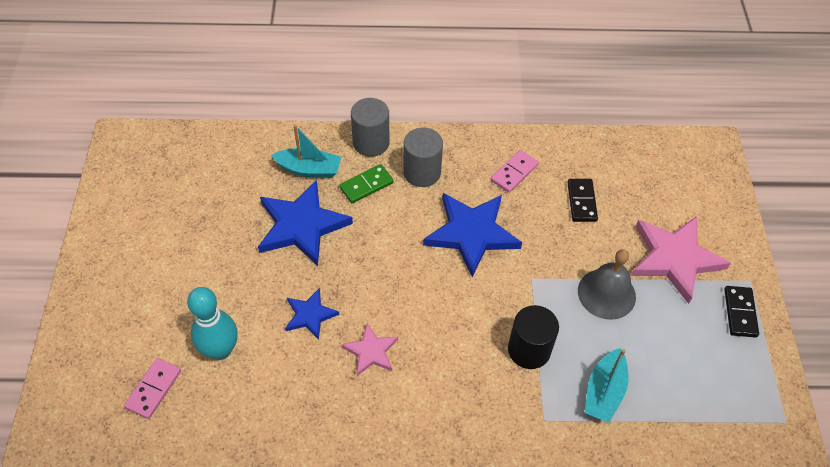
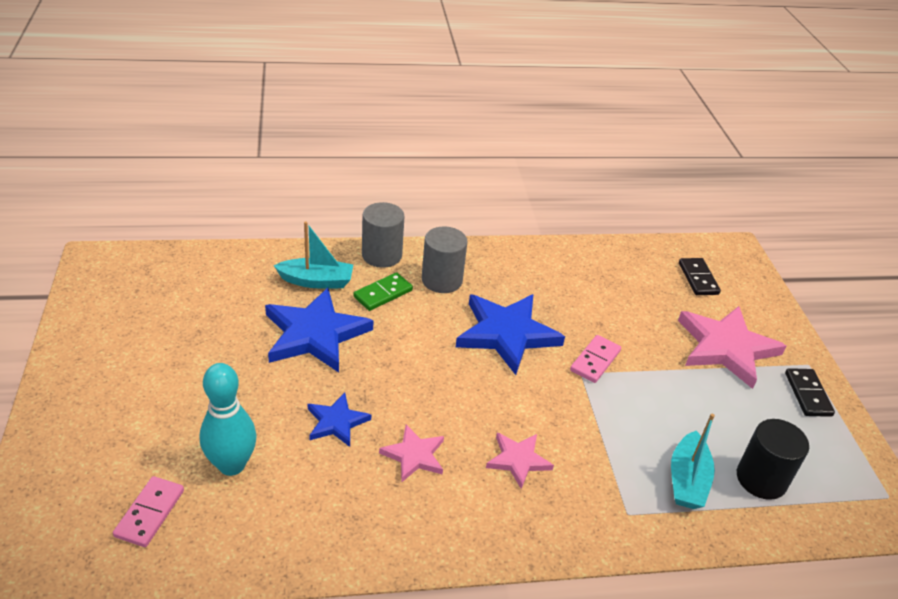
camera: 10 degrees left, 15 degrees down
pink domino [491,150,539,193] -> pink domino moved to [570,335,621,383]
black cylinder [508,305,559,369] -> black cylinder moved to [737,419,809,500]
black domino [567,179,598,222] -> black domino moved to [679,258,721,295]
grey bell [578,249,636,320] -> none
none -> pink star [486,433,554,489]

